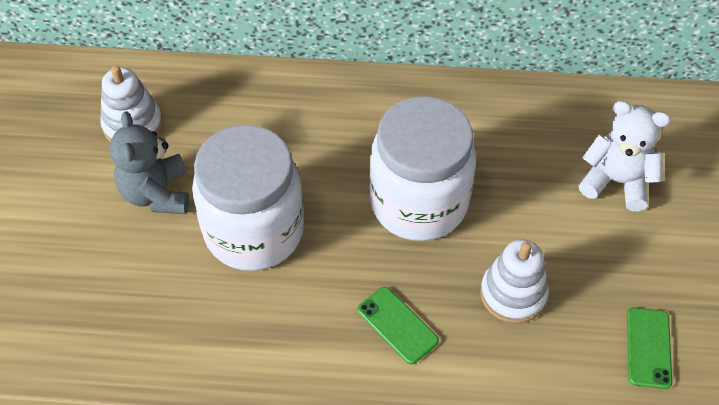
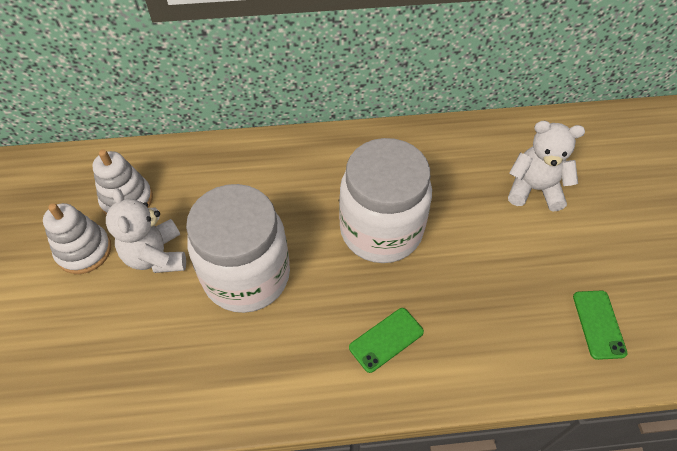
camera: 10 degrees left, 0 degrees up
grey teddy bear [109,111,189,214] -> white teddy bear [106,188,186,273]
green phone [357,287,439,365] -> green phone turned 75 degrees counterclockwise [349,308,424,373]
white stacking toy [480,239,549,323] -> white stacking toy moved to [43,203,111,274]

